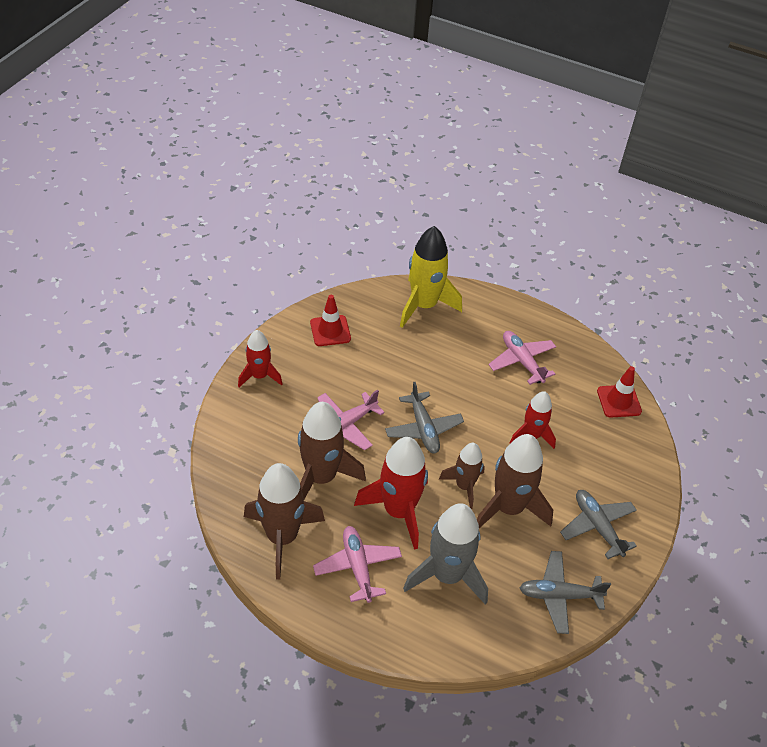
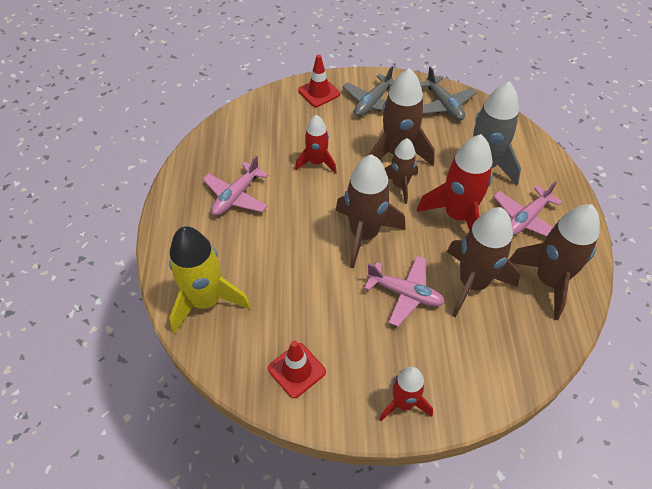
camera: 115 degrees left, 5 degrees up
grey plane [385,382,464,454] -> brown rocket [335,154,405,269]
red traffic cone [597,366,642,418] -> red traffic cone moved to [298,55,340,107]

